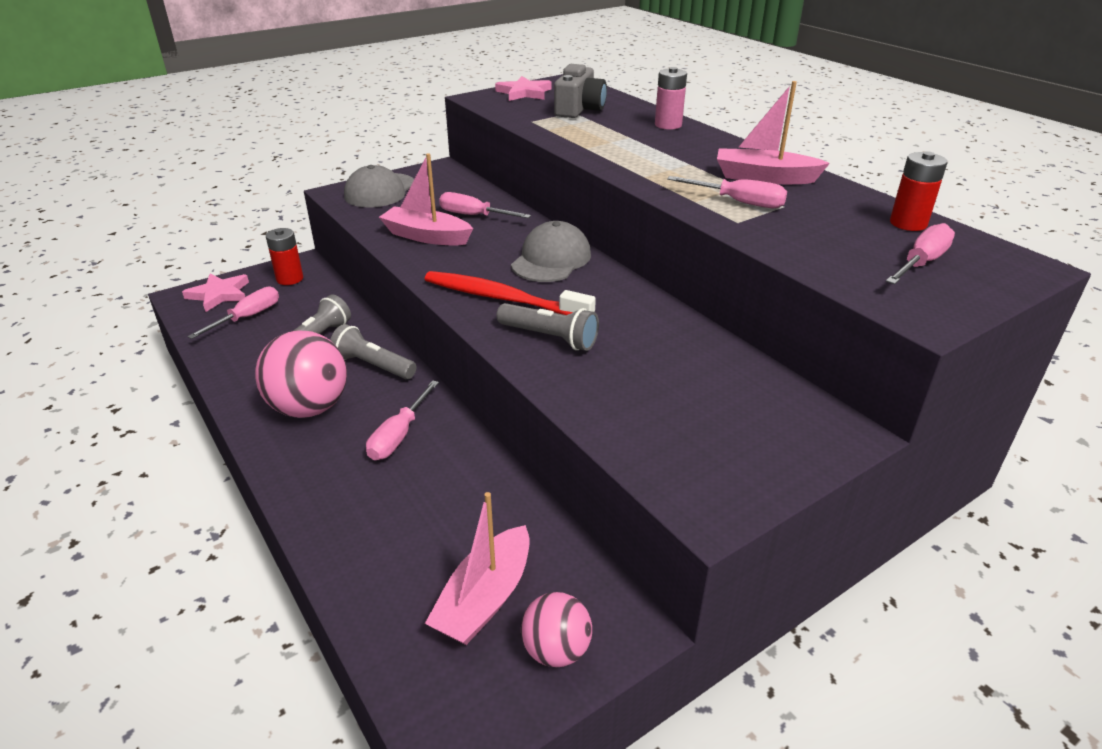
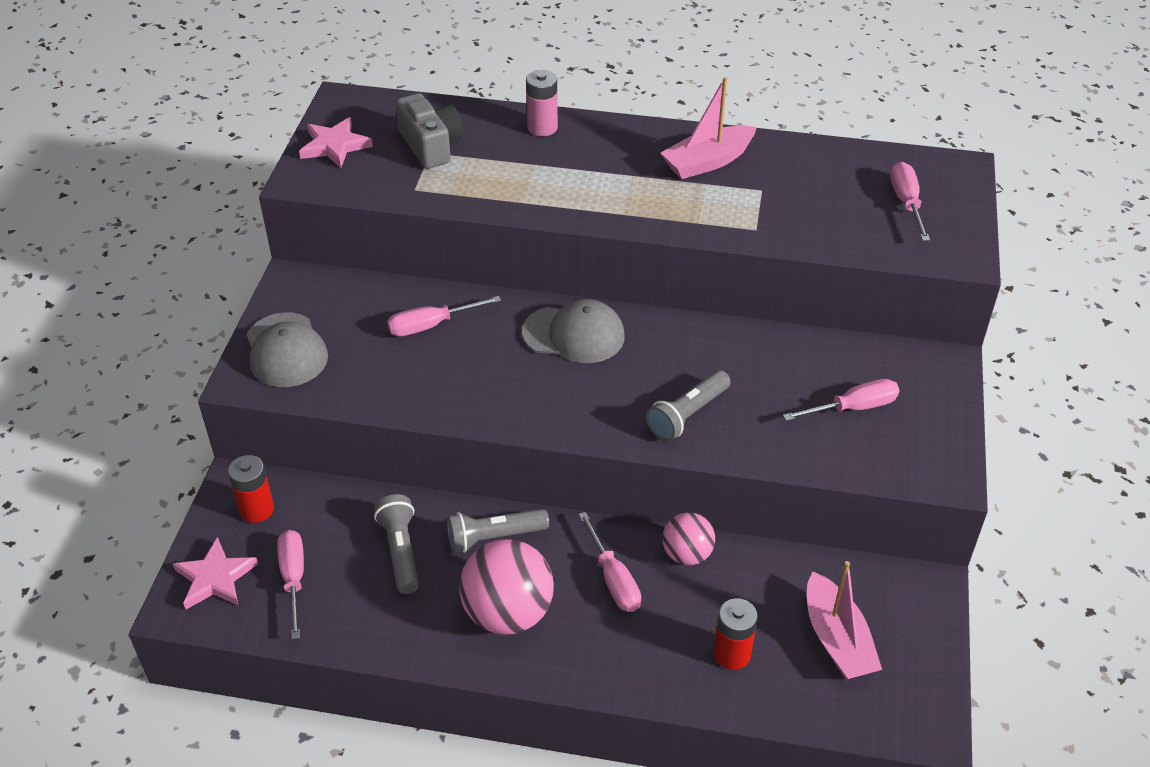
camera: 45 degrees left, 10 degrees up
pink boat [379,153,473,246] -> none
red toothbrush [424,271,596,315] -> none
grey flashlight [497,303,599,351] -> grey flashlight turned 150 degrees clockwise [646,370,731,441]
grey cap [511,221,591,282] -> grey cap turned 120 degrees clockwise [522,299,625,363]
pink ball [521,592,592,667] -> pink ball moved to [662,512,715,565]
pink screwdriver [667,176,787,208] -> pink screwdriver moved to [783,379,899,421]
red battery [890,151,948,231] -> red battery moved to [714,598,758,670]

